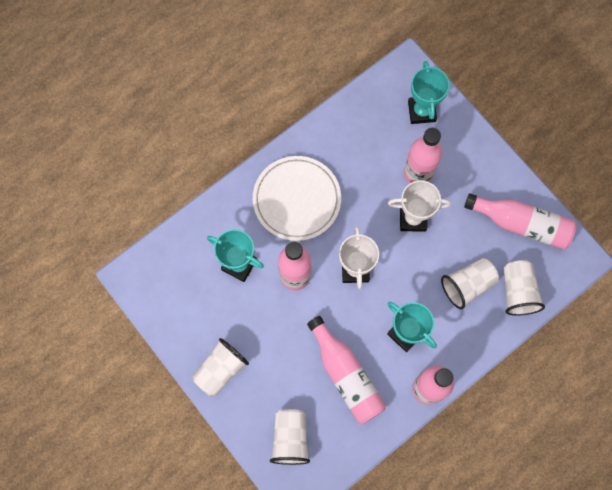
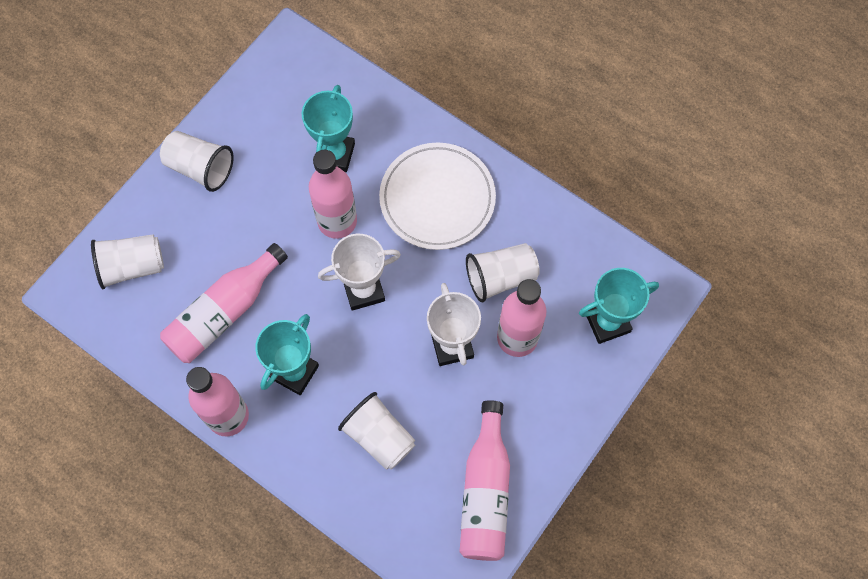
camera: 75 degrees right, 5 degrees down
white cup [503,260,545,316] -> white cup moved to [466,243,540,302]

